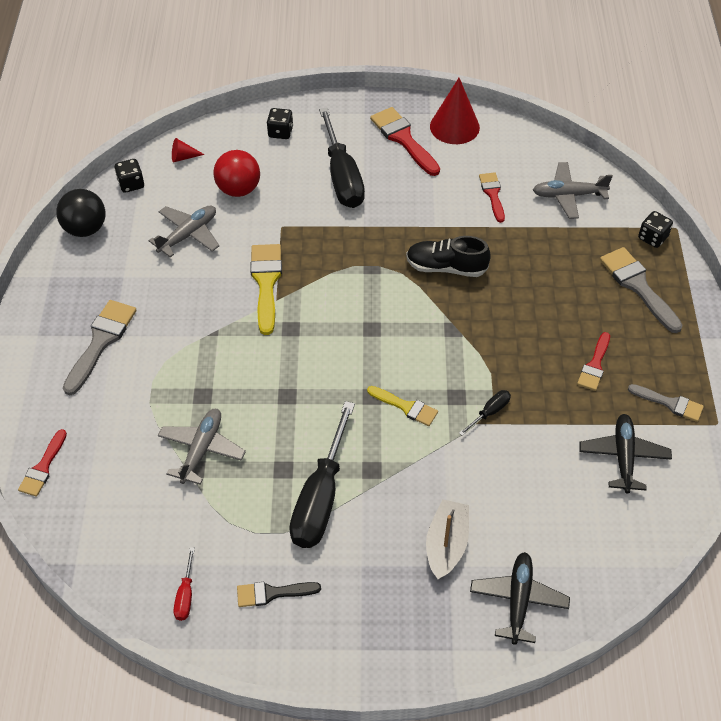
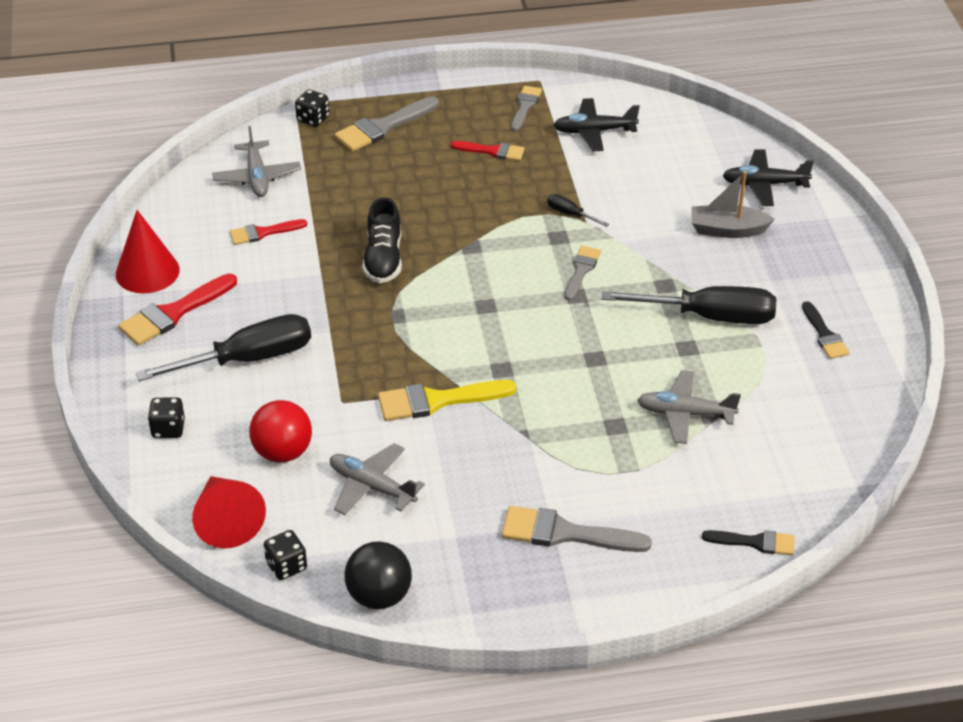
camera: 100 degrees left, 10 degrees down
red brush [18,429,67,497] -> black brush [702,530,795,555]
red cone [172,138,205,163] -> red cone [192,476,266,548], size x2.11
red screwdriver [174,547,195,621] -> none
yellow brush [367,386,438,426] -> grey brush [564,246,601,300]

